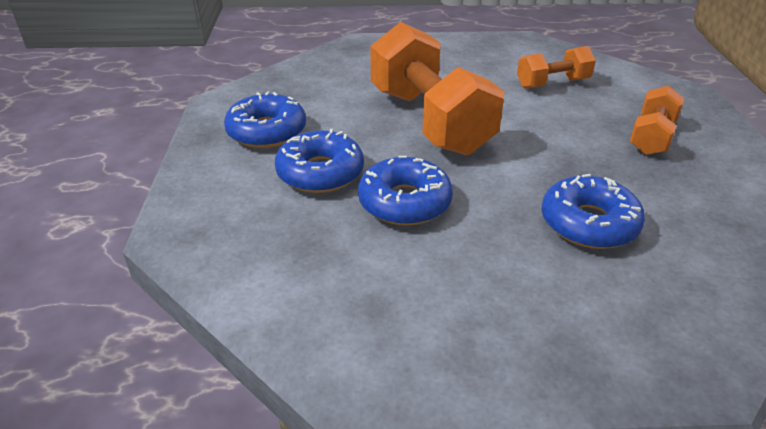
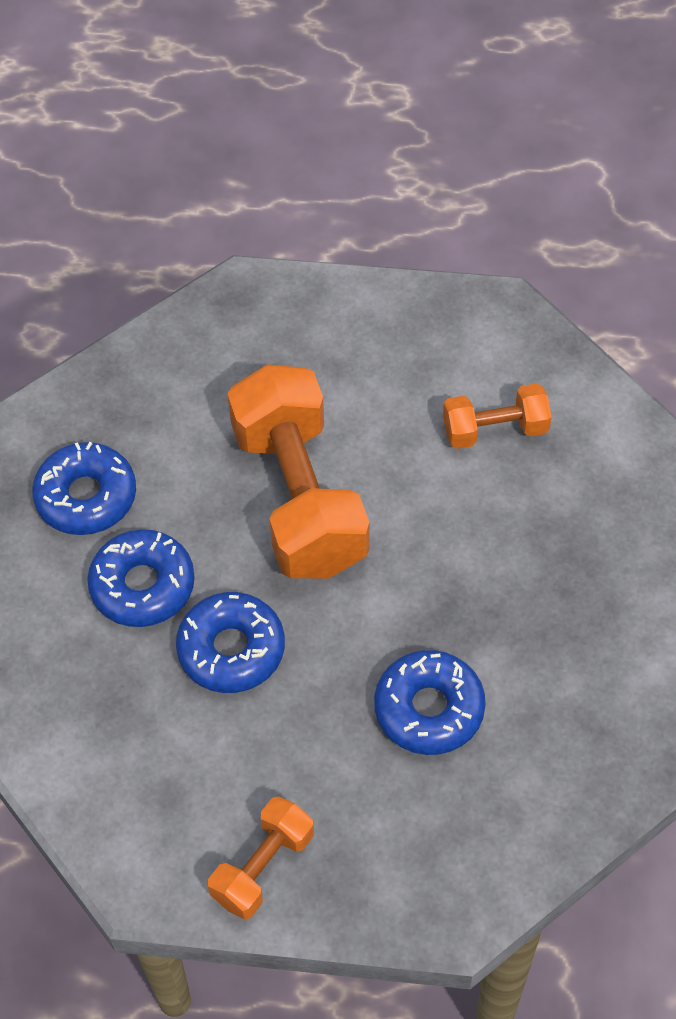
camera: 10 degrees right, 20 degrees up
orange dumbbell [630,86,684,155] -> orange dumbbell moved to [208,796,314,919]

